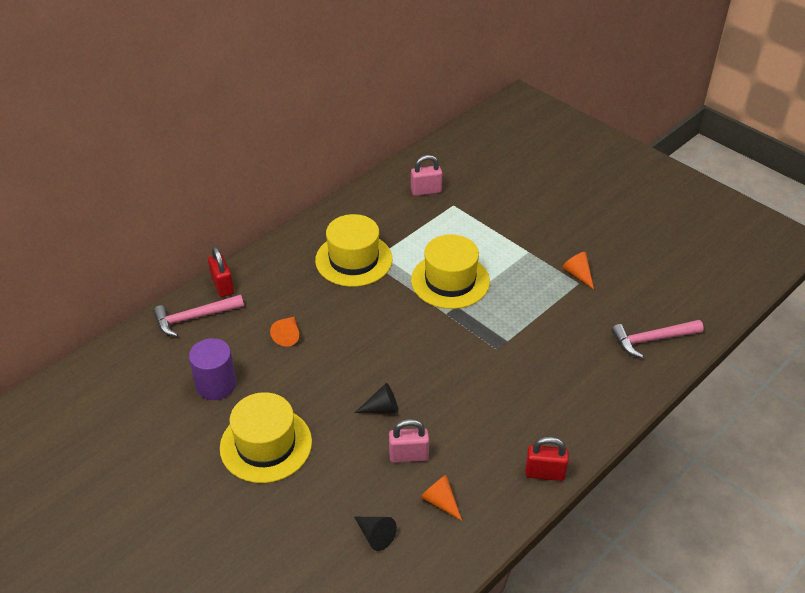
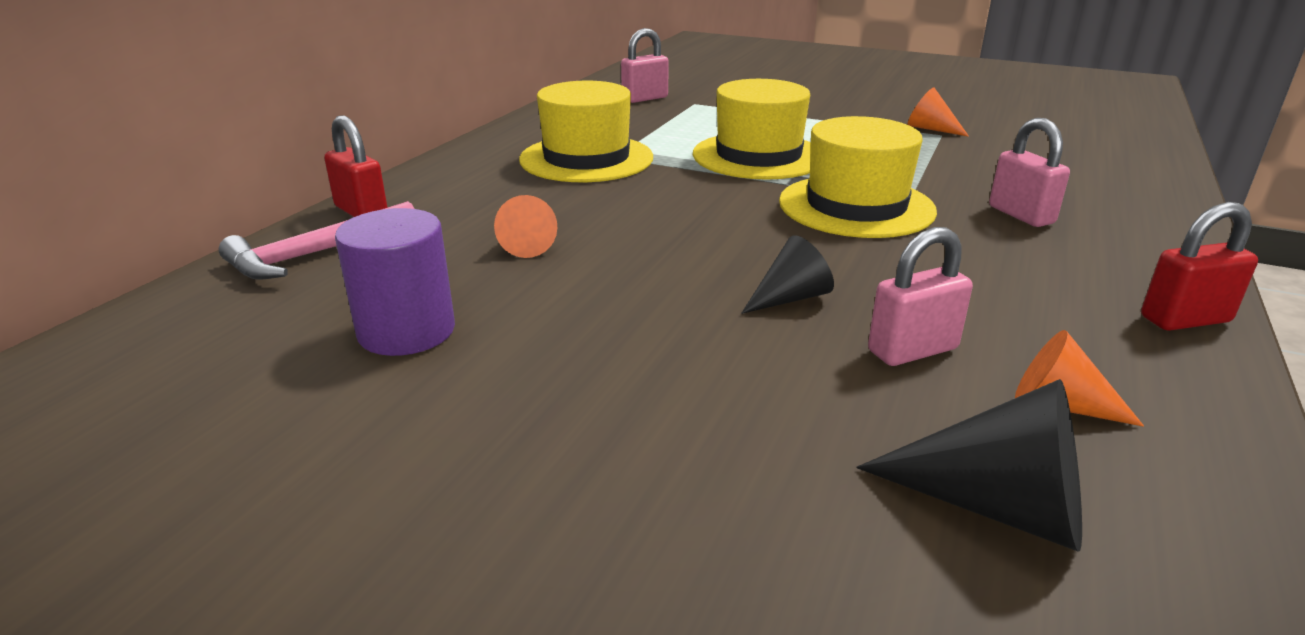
camera: 20 degrees left, 15 degrees down
yellow hat [220,392,312,483] -> yellow hat moved to [779,116,937,238]
black cone [354,517,397,551] -> black cone [857,379,1082,552], size x1.59
pink hammer [611,320,704,358] -> none
none -> pink padlock [989,118,1070,227]

